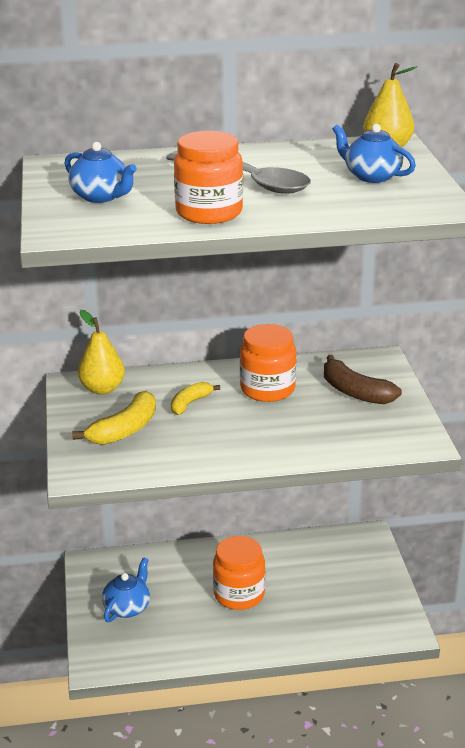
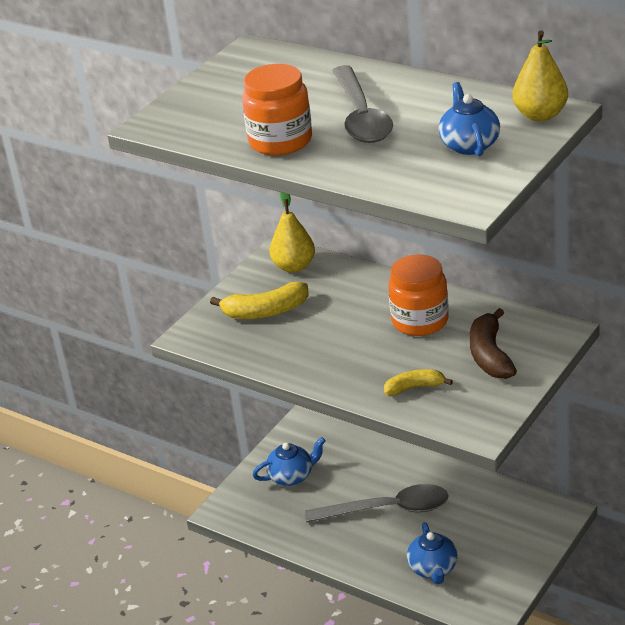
camera: 45 degrees right, 5 degrees up
blue teapot [64,142,137,203] -> blue teapot moved to [407,522,458,584]
yellow banana [171,382,220,415] -> yellow banana moved to [384,369,453,396]
orange jar [213,536,265,610] -> grey spoon [305,484,448,523]

